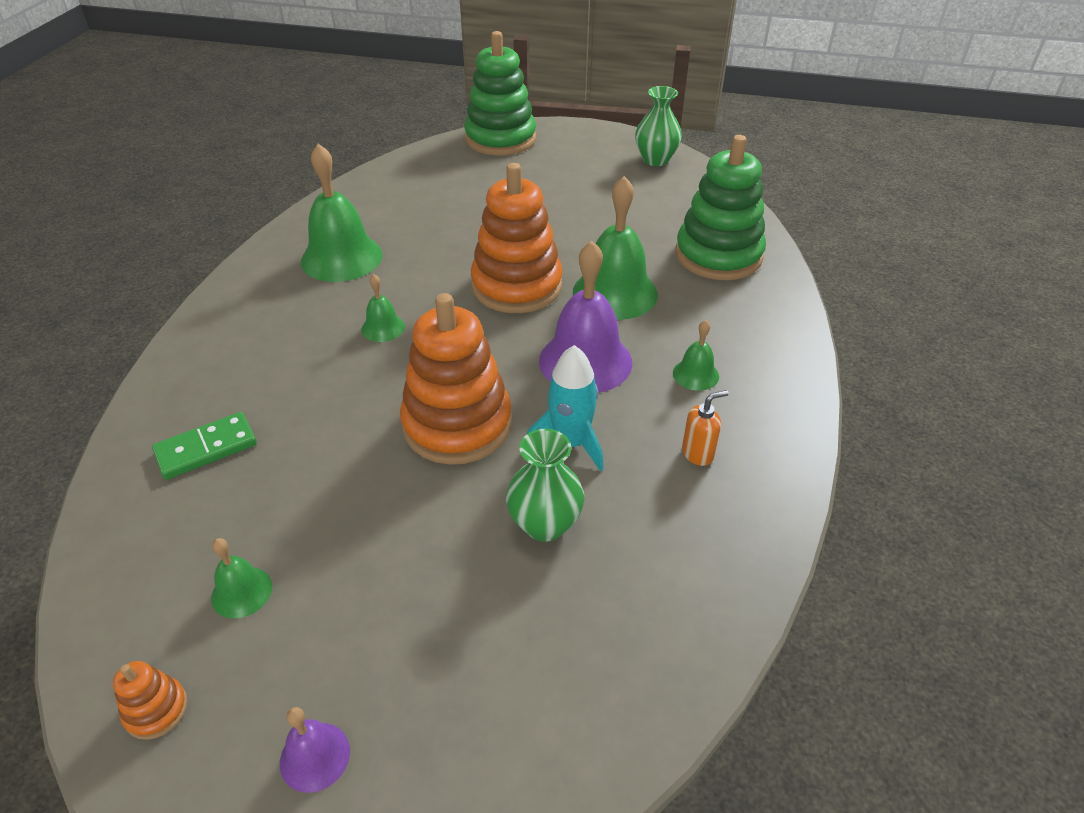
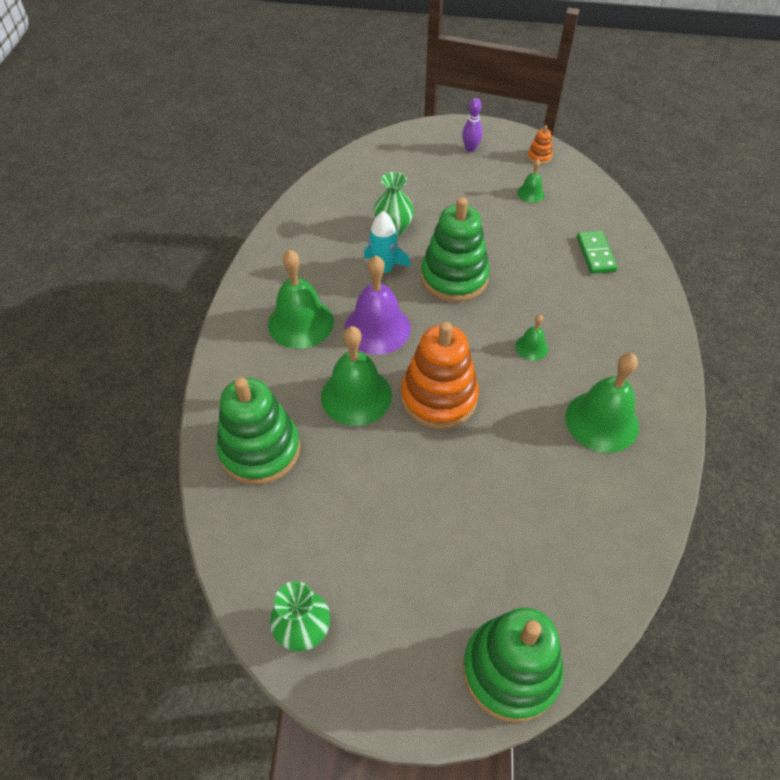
camera: 175 degrees right, 10 degrees up
green domino [152,412,257,480] -> green domino turned 60 degrees counterclockwise [577,231,618,274]
purple bell [280,707,350,793] -> purple bowling pin [462,98,482,152]
orange stacking toy [400,293,512,465] -> green stacking toy [421,197,490,302]
green bell [673,320,719,391] -> green bell [268,250,334,349], size x2.06
orange soap dispenser [682,390,729,466] -> none

